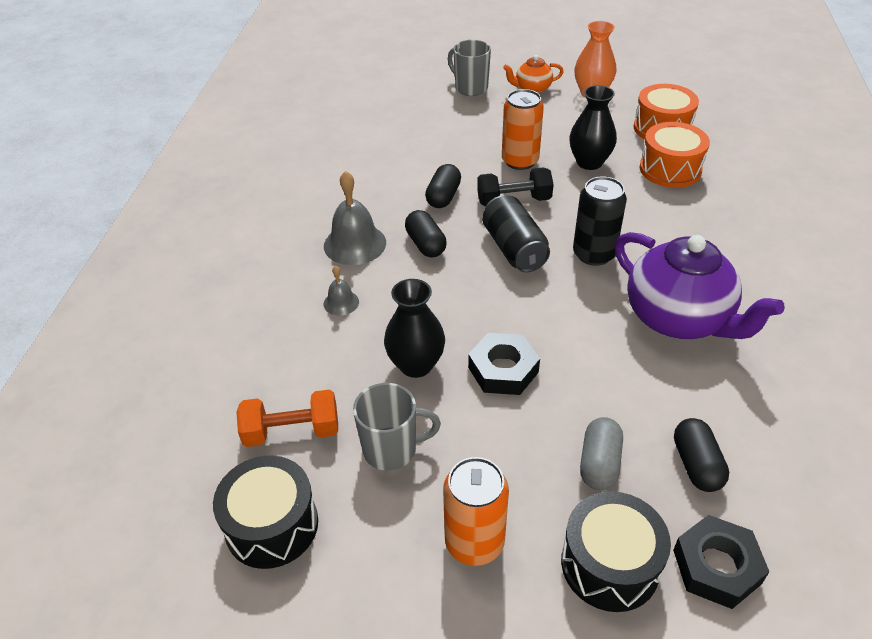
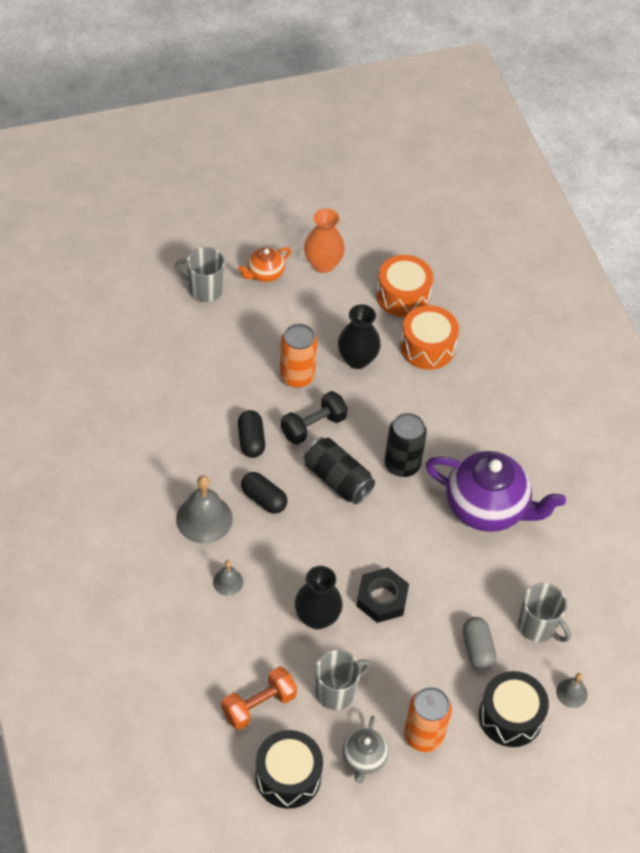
camera: 30 degrees left, 10 degrees up
black nut [673,515,769,609] -> grey bell [556,673,588,708]
black capsule [674,418,729,492] -> grey mug [518,583,571,642]
none -> grey teapot [342,716,388,783]

